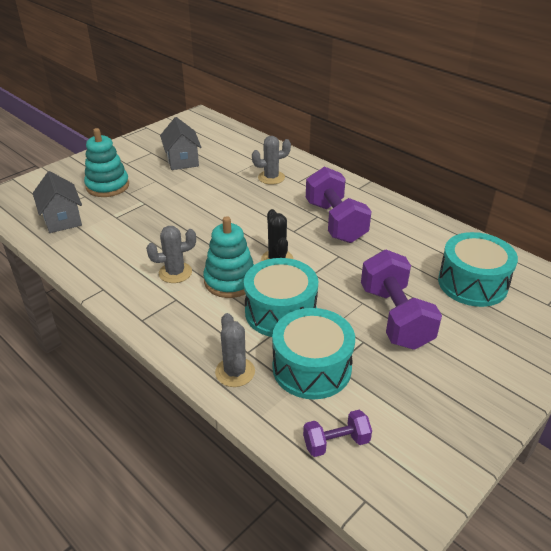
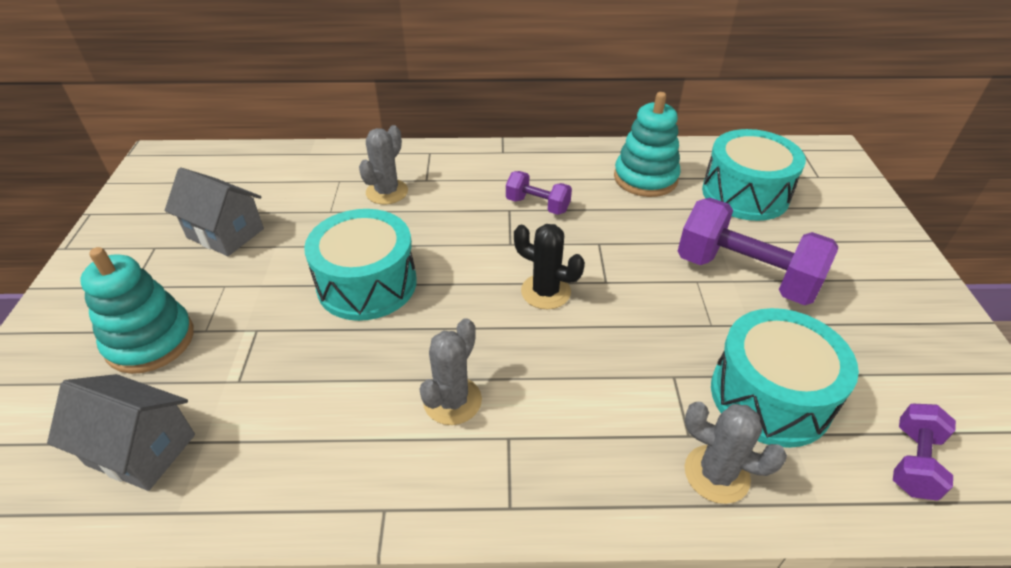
camera: 45 degrees left, 5 degrees up
turquoise stacking toy [203,216,254,298] -> turquoise stacking toy moved to [614,92,681,197]
turquoise drum [244,258,318,337] -> turquoise drum moved to [304,209,417,321]
purple dumbbell [306,167,372,243] -> purple dumbbell [506,171,572,215], size x0.52

